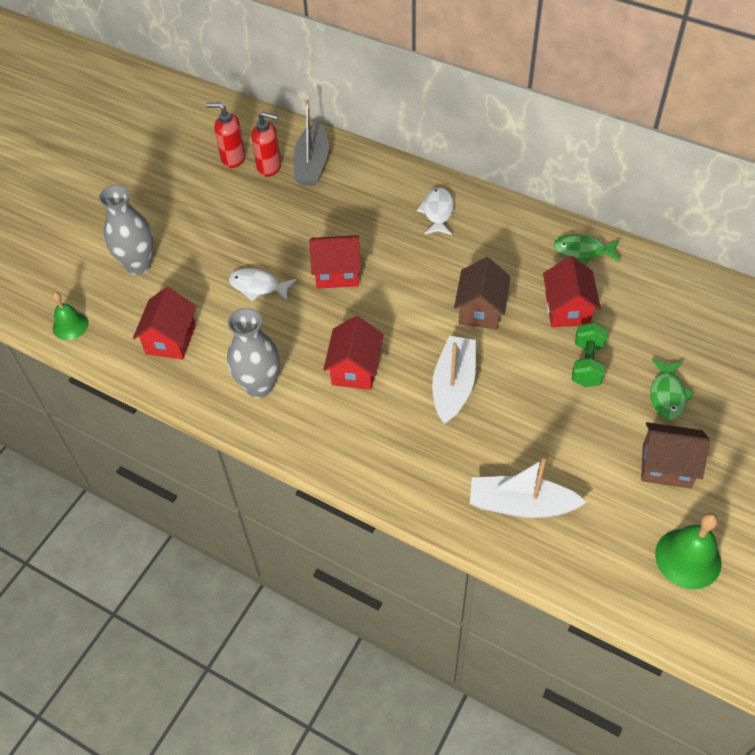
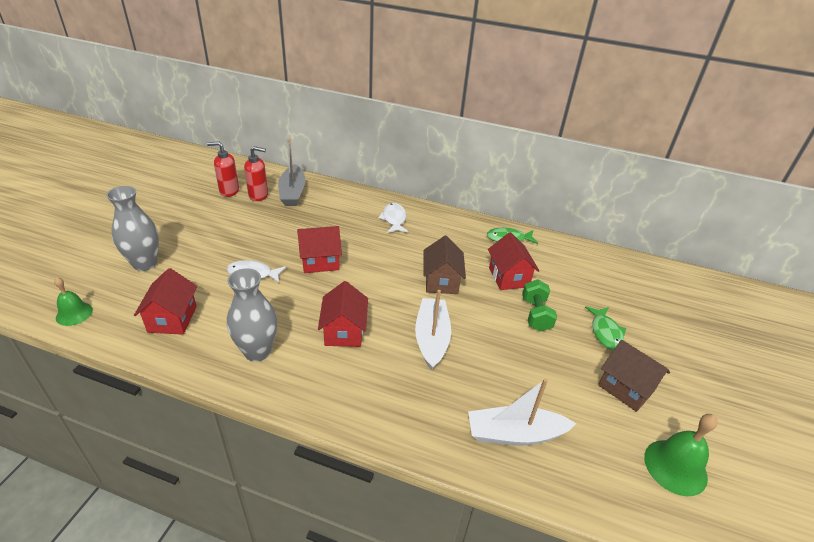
camera: 15 degrees left, 15 degrees down
brown house [641,422,710,489] -> brown house turned 45 degrees clockwise [598,340,670,412]

